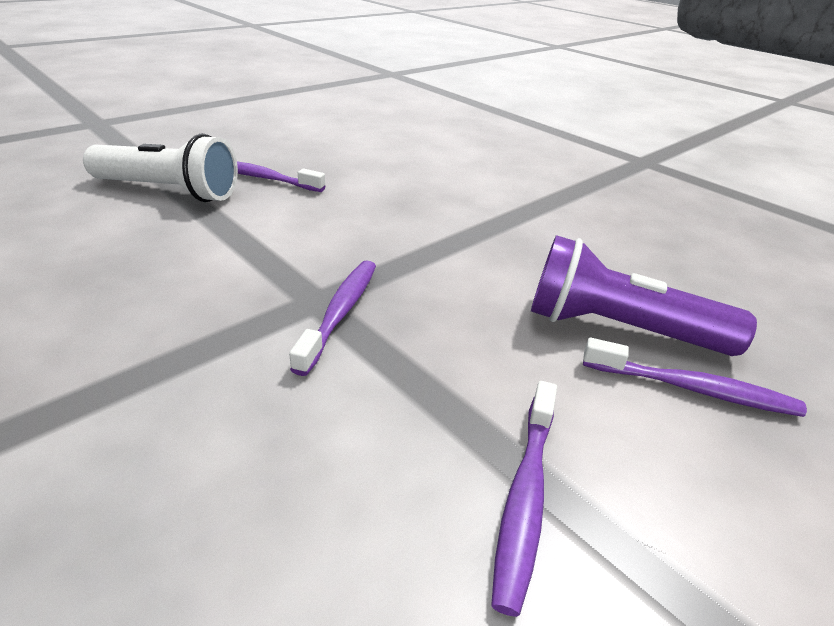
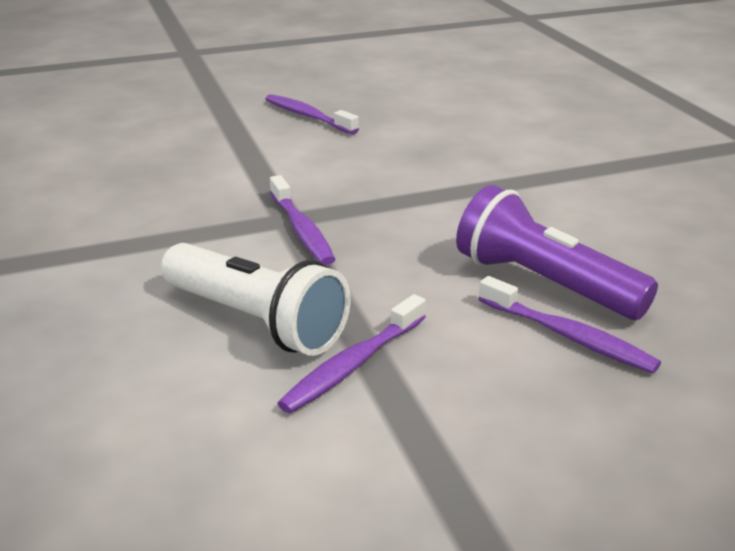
camera: 25 degrees right, 5 degrees down
white flashlight [83,134,238,202] -> white flashlight moved to [161,243,351,356]
purple toothbrush [289,260,376,376] -> purple toothbrush turned 120 degrees clockwise [270,175,335,265]

